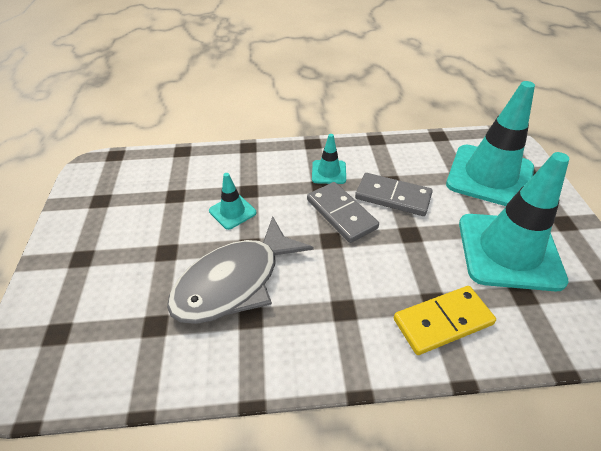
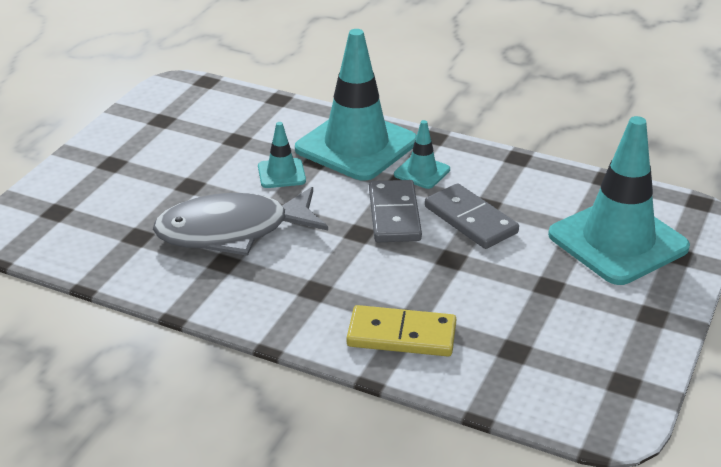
camera: 30 degrees right, 10 degrees down
turquoise traffic cone [459,152,569,291] -> turquoise traffic cone moved to [295,29,417,181]

